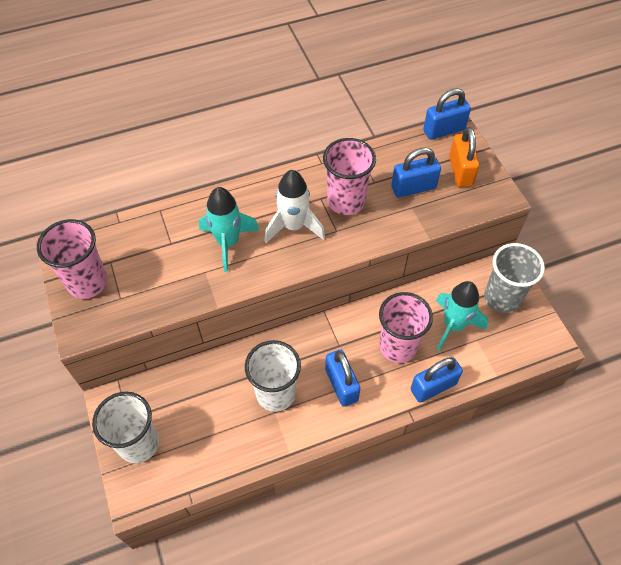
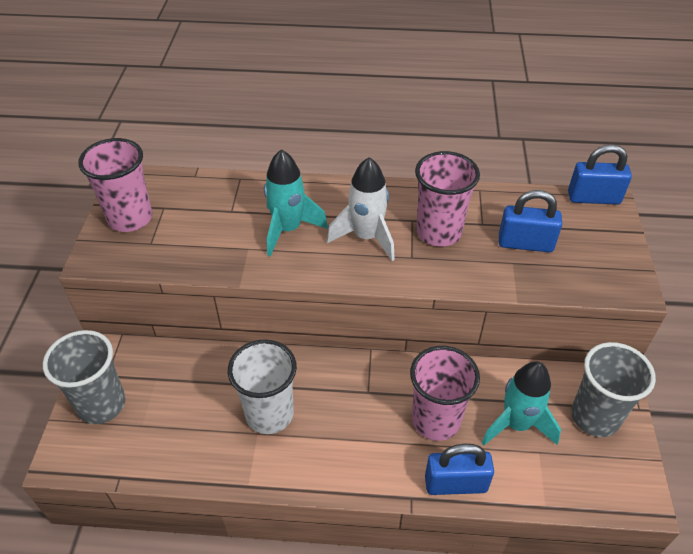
camera: 25 degrees right, 10 degrees down
white cup [92,392,159,463] -> grey cup [43,330,126,424]
blue padlock [325,350,360,407] -> none
orange padlock [449,127,479,187] -> none

